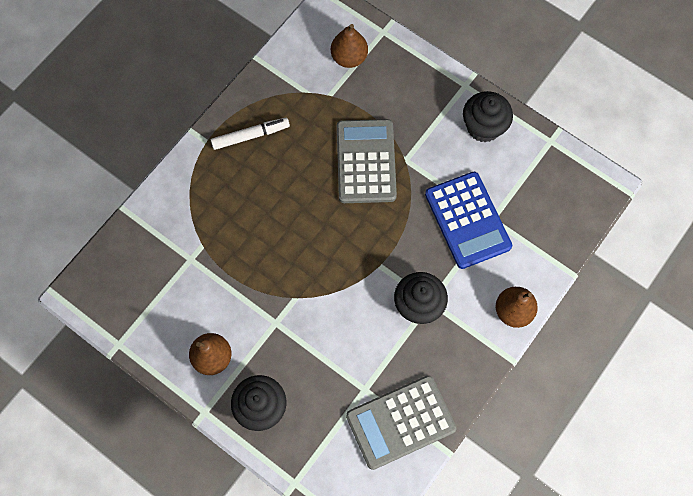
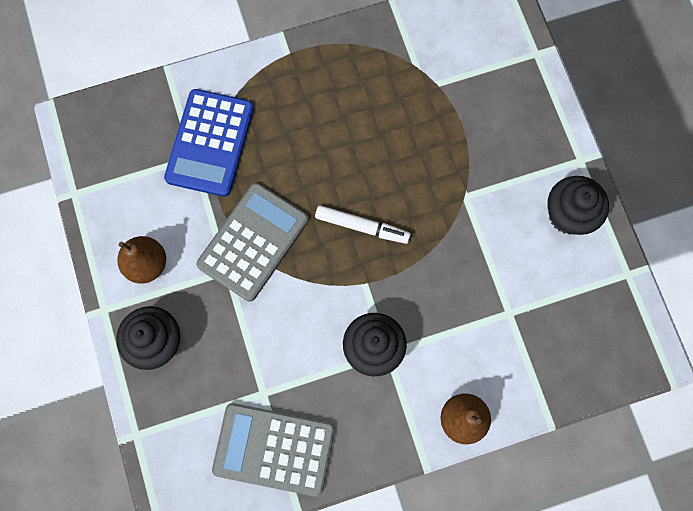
camera: 35 degrees right, 5 degrees up
white marker [211,118,290,150] -> white marker moved to [315,205,411,244]
brown pear [331,24,368,68] -> none
grey calculator [337,119,397,203] -> grey calculator moved to [196,183,309,301]
blue calculator [425,172,512,269] -> blue calculator moved to [164,89,254,197]

